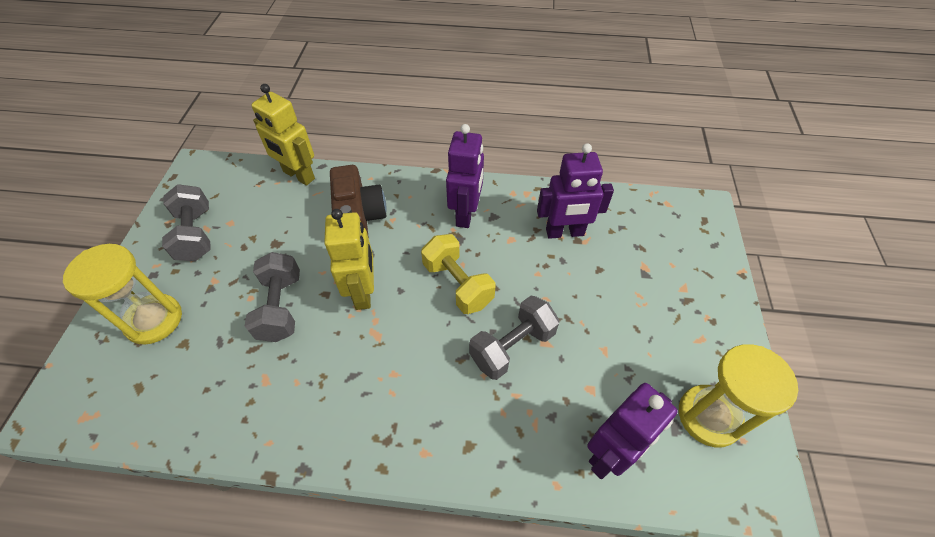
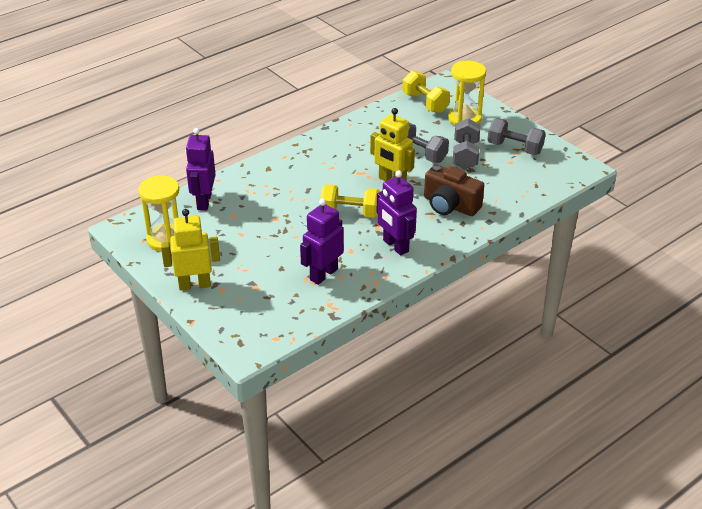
camera: 135 degrees right, 15 degrees down
yellow robot [251,84,315,186] -> yellow robot moved to [161,209,220,291]
grey dumbbell [469,296,559,380] -> grey dumbbell moved to [453,118,480,169]
none -> yellow dumbbell [403,71,450,113]

